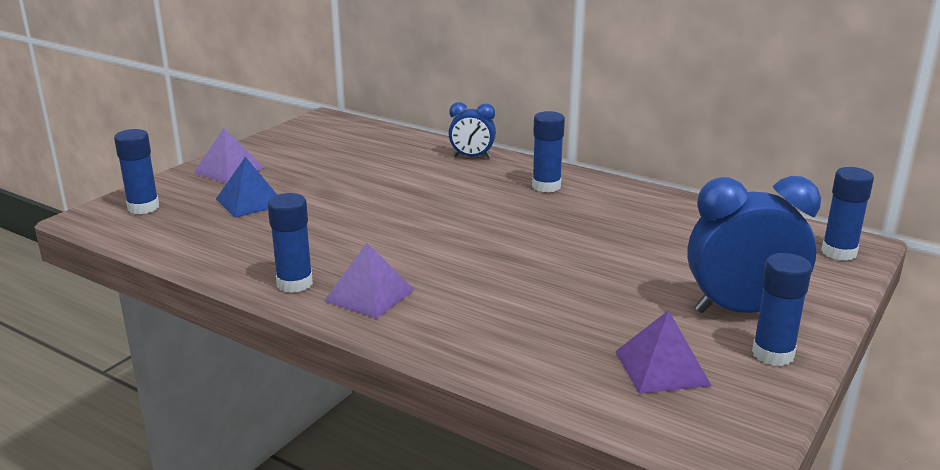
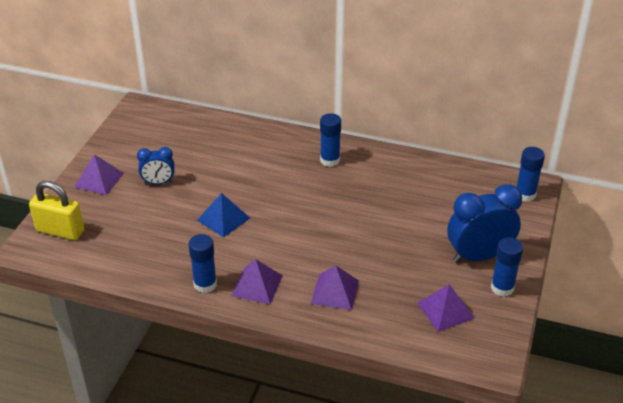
camera: 15 degrees left, 15 degrees up
blue glue stick [114,129,159,214] -> yellow padlock [29,181,84,240]
blue pyramid [216,157,277,218] -> blue pyramid moved to [197,193,250,238]
blue clock [448,102,496,158] -> blue clock moved to [137,147,175,185]
none -> purple pyramid [311,266,359,310]

